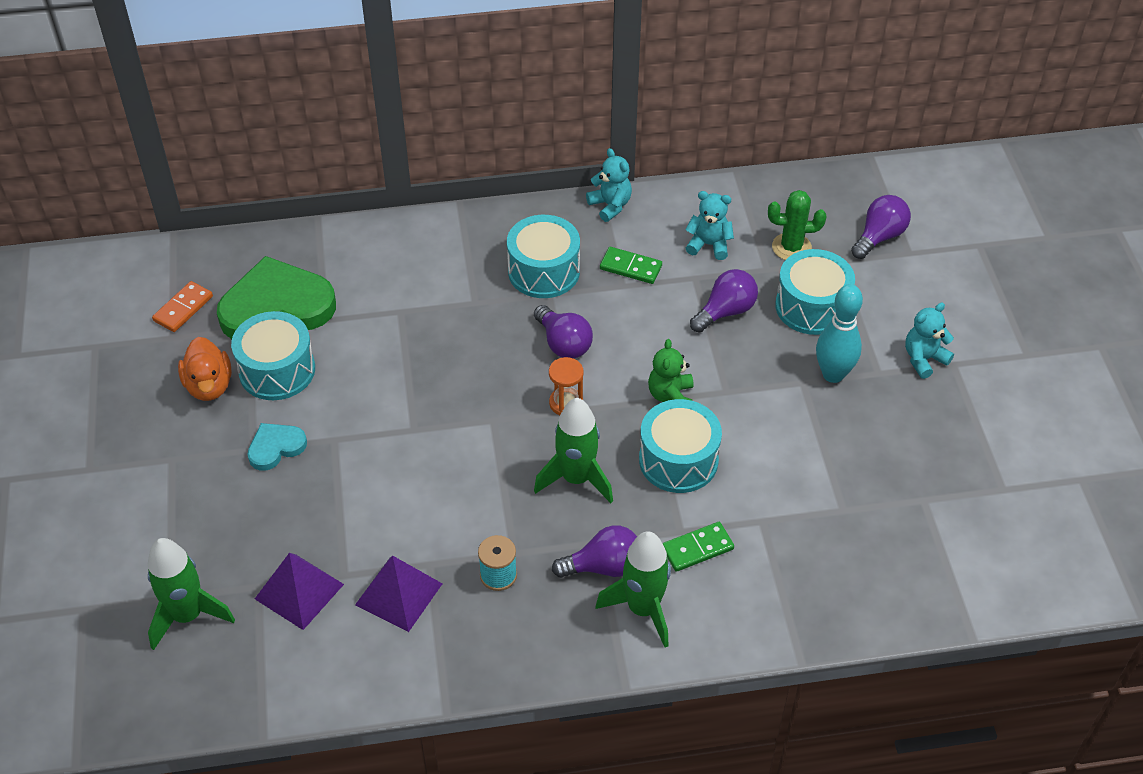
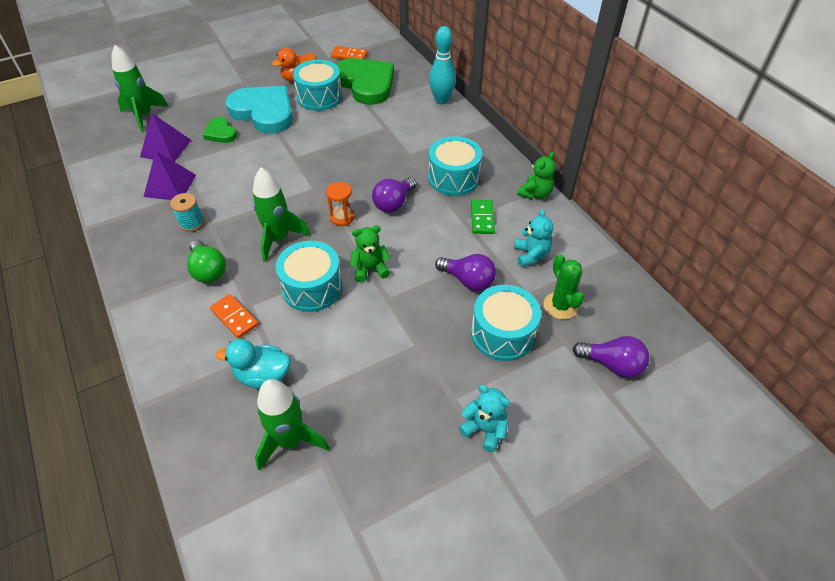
camera: 70 degrees right, 0 degrees up
turquoise heart [247,423,307,471] -> turquoise heart [225,86,293,133], size x2.04
purple light bulb [552,525,637,578] -> green light bulb [187,240,226,283]
turquoise teddy bear [586,148,632,222] -> green teddy bear [518,152,556,199]
green rocket [596,531,671,647] -> green rocket moved to [255,379,329,471]
green domino [662,522,734,572] -> orange domino [210,294,259,338]
turquoise bowling pin [816,284,863,383] -> turquoise bowling pin moved to [429,26,456,104]
none -> green heart [203,117,237,143]
none -> turquoise duck [216,339,290,389]

